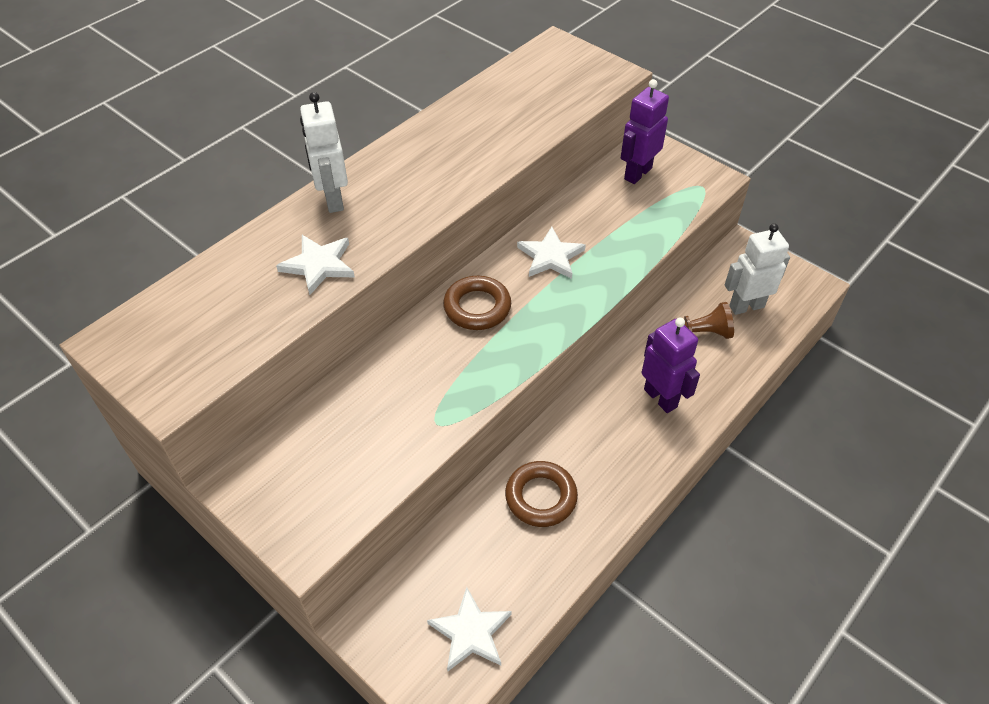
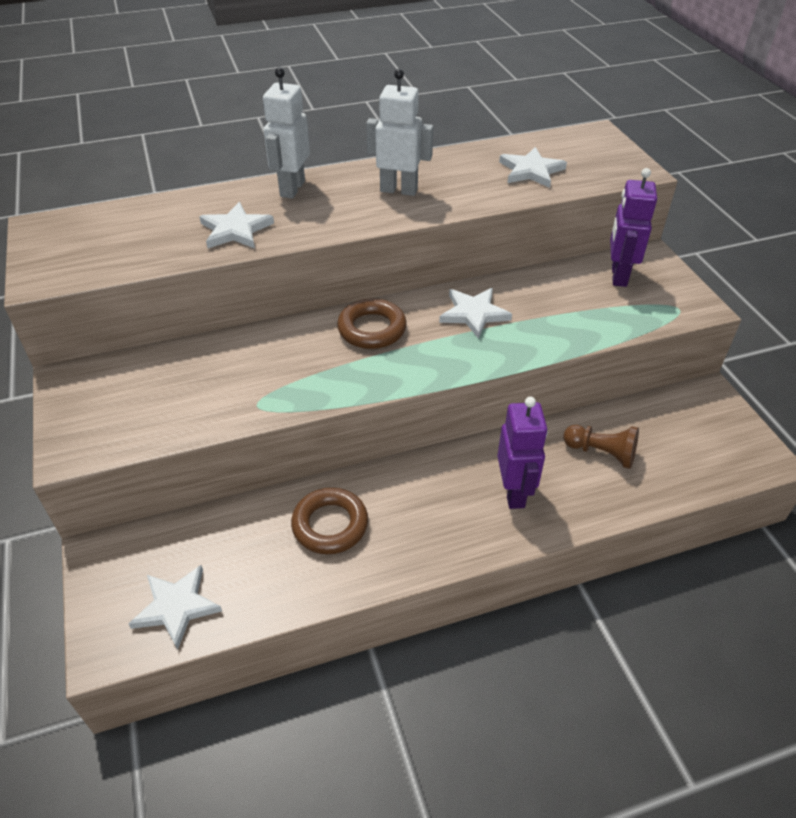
camera: 30 degrees right, 5 degrees down
purple robot [621,79,669,184] -> purple robot turned 60 degrees counterclockwise [610,168,657,287]
white robot [725,223,790,315] -> white robot moved to [366,69,433,196]
none -> white star [499,147,567,188]

